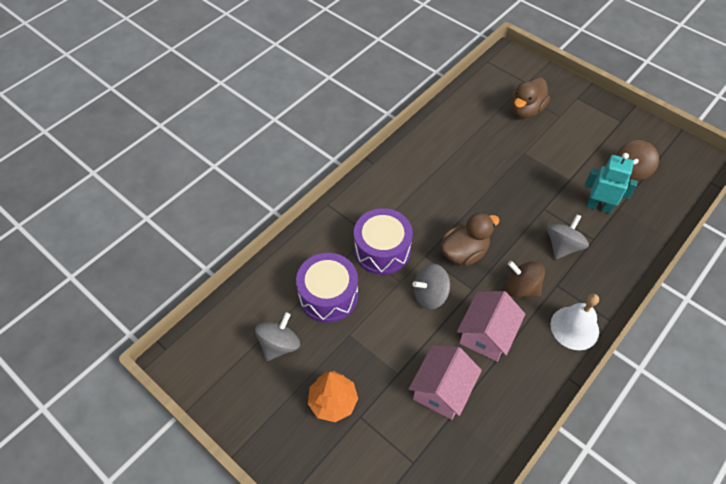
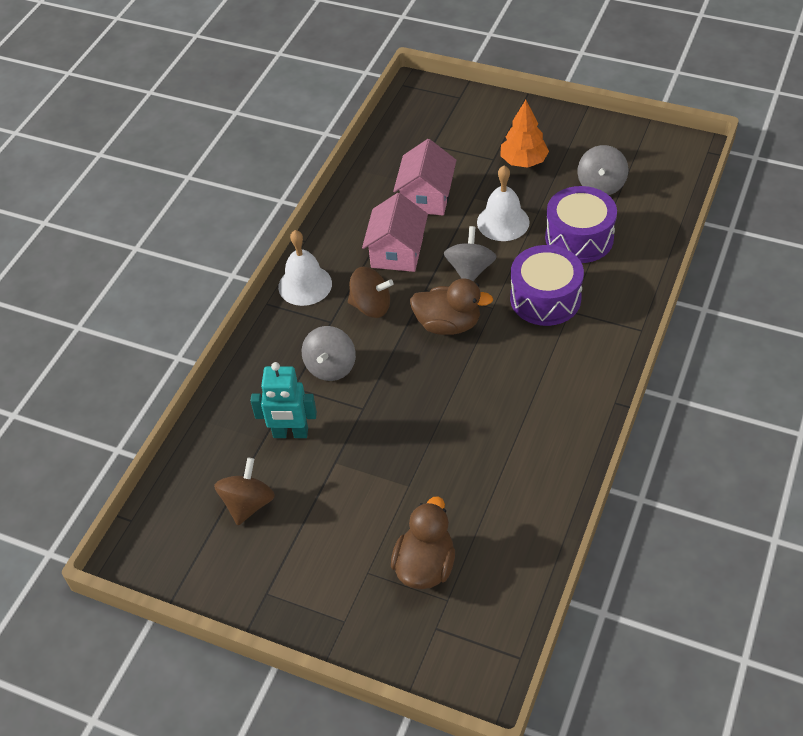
camera: 165 degrees right, 5 degrees down
grey spinning top [412,264,450,310] -> grey spinning top turned 45 degrees counterclockwise [444,226,497,281]
brown duck [441,212,500,266] -> brown duck turned 120 degrees counterclockwise [410,279,493,335]
none -> white bell [477,166,529,241]

